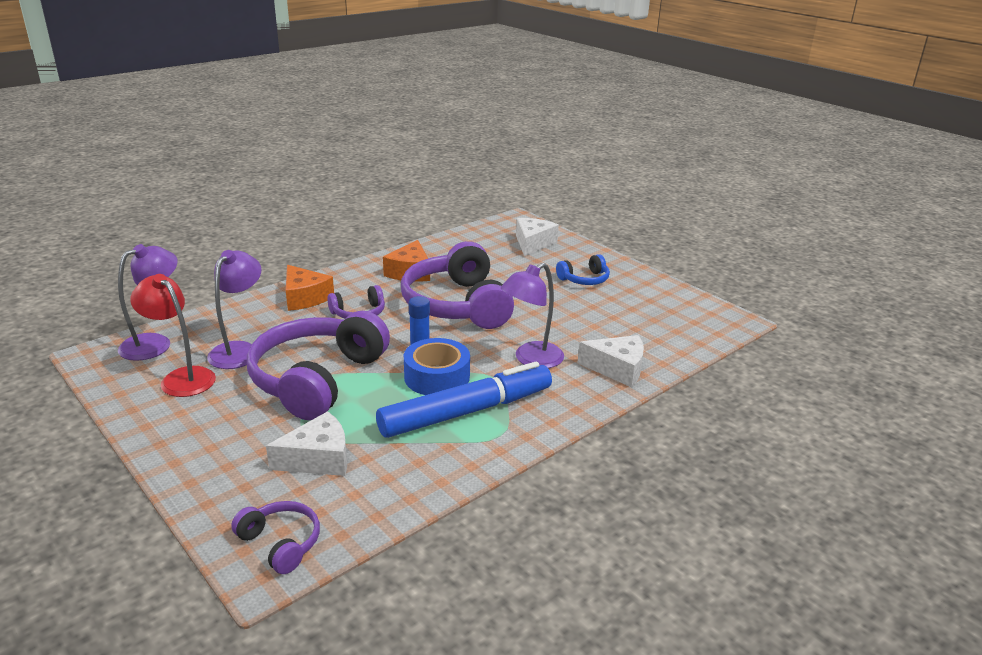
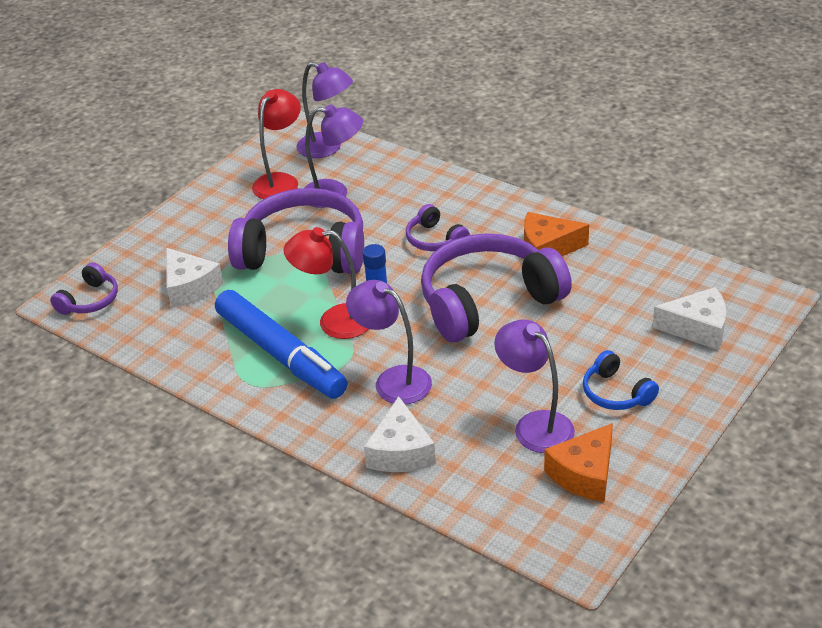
camera: 80 degrees right, 10 degrees up
orange cheese [286,265,334,311] -> orange cheese moved to [544,423,613,502]
blue tape [404,338,470,395] -> red lamp [284,227,368,339]
none -> purple lamp [494,320,575,453]

